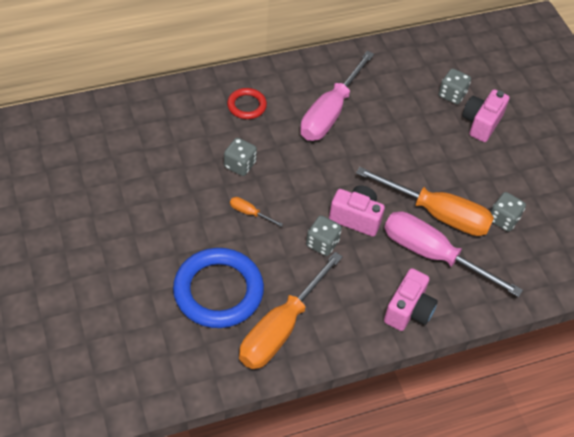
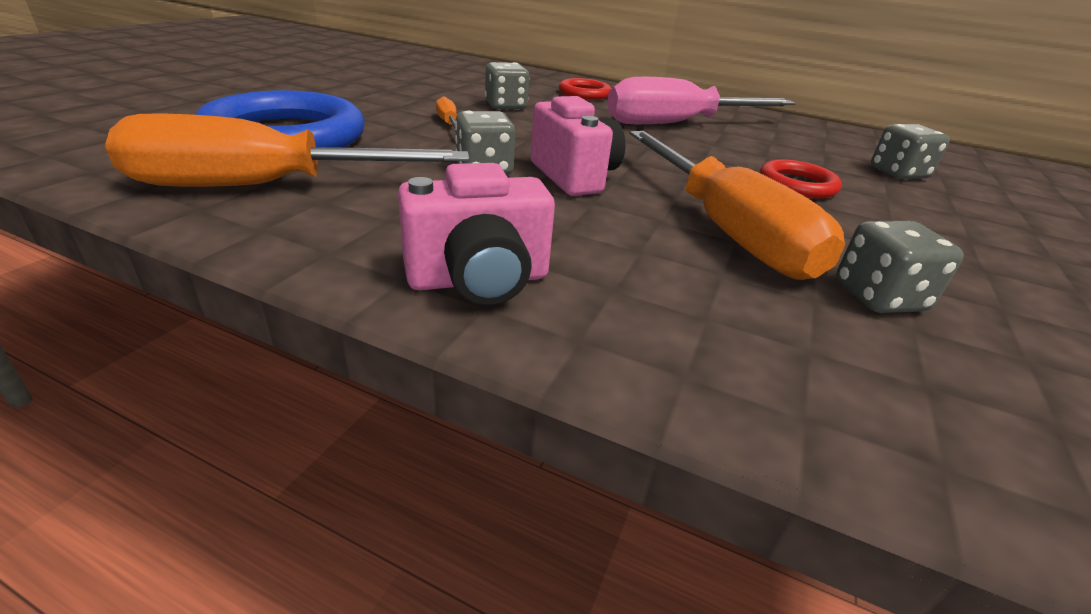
camera: 45 degrees right, 20 degrees down
pink screwdriver [384,211,523,297] -> none
pink camera [462,89,509,142] -> none
none -> red ring [760,159,842,199]

